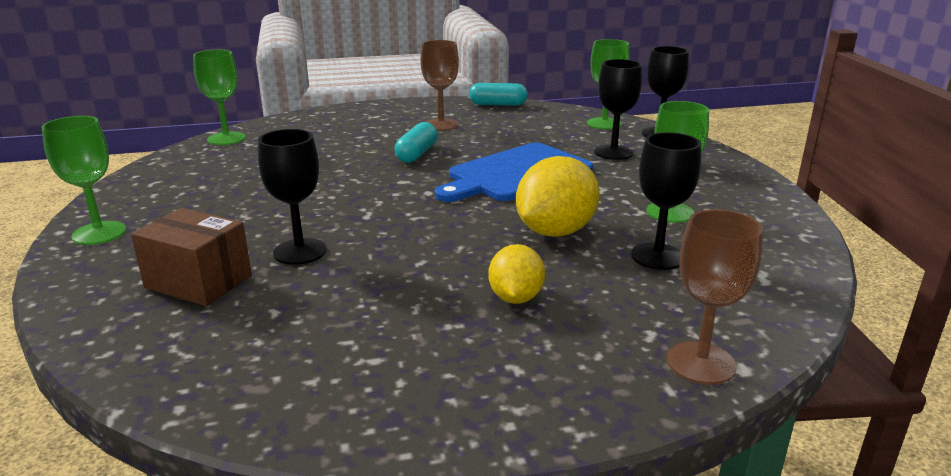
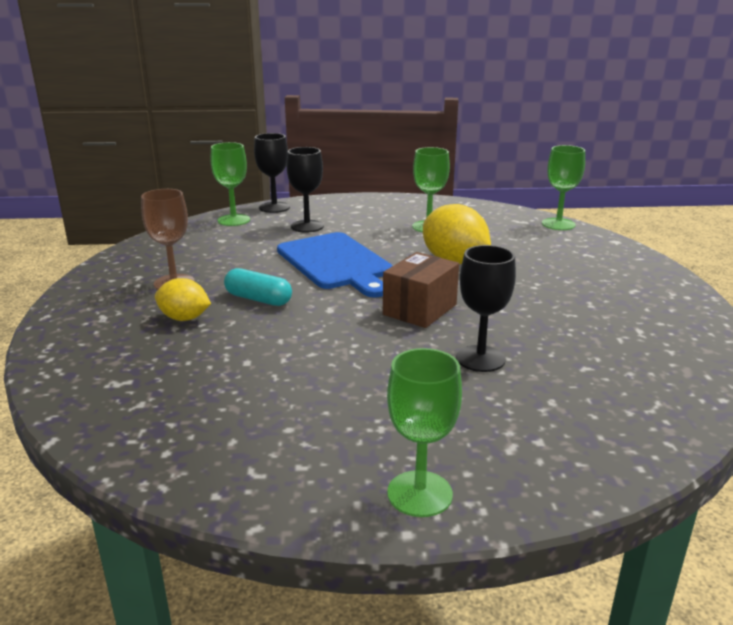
camera: 80 degrees left, 0 degrees up
brown box [131,208,252,306] -> brown box moved to [383,252,459,328]
green goblet [193,50,246,145] -> green goblet moved to [542,145,585,230]
turquoise capsule [469,83,528,106] -> none
yellow lemon [488,244,545,304] -> yellow lemon moved to [155,278,211,321]
black goblet [631,132,701,270] -> none
brown goblet [667,209,763,385] -> none

